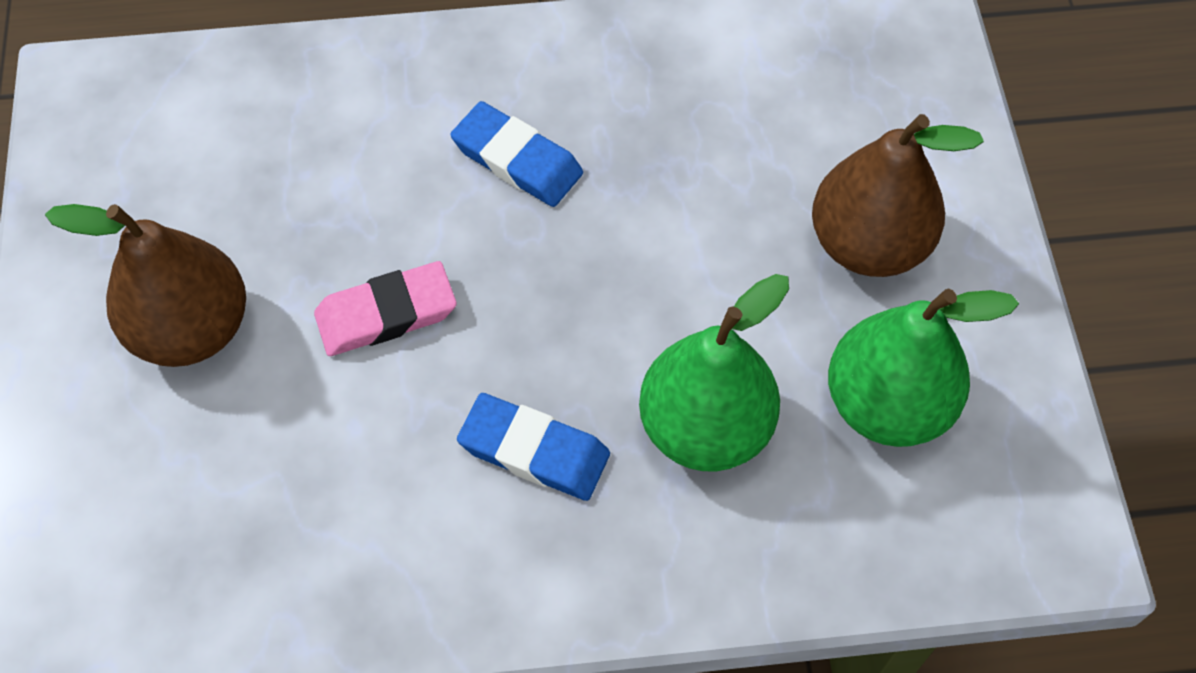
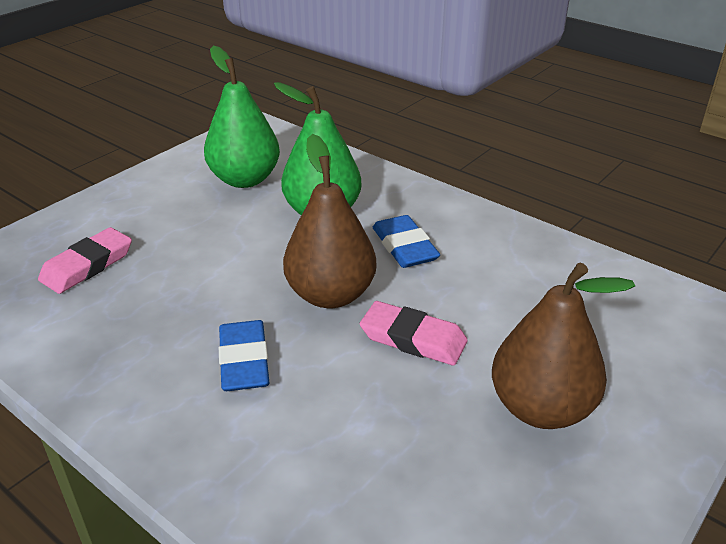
camera: 135 degrees left, 25 degrees down
brown pear [812,114,984,277] -> brown pear moved to [283,134,376,308]
none -> pink eraser [38,227,132,294]

